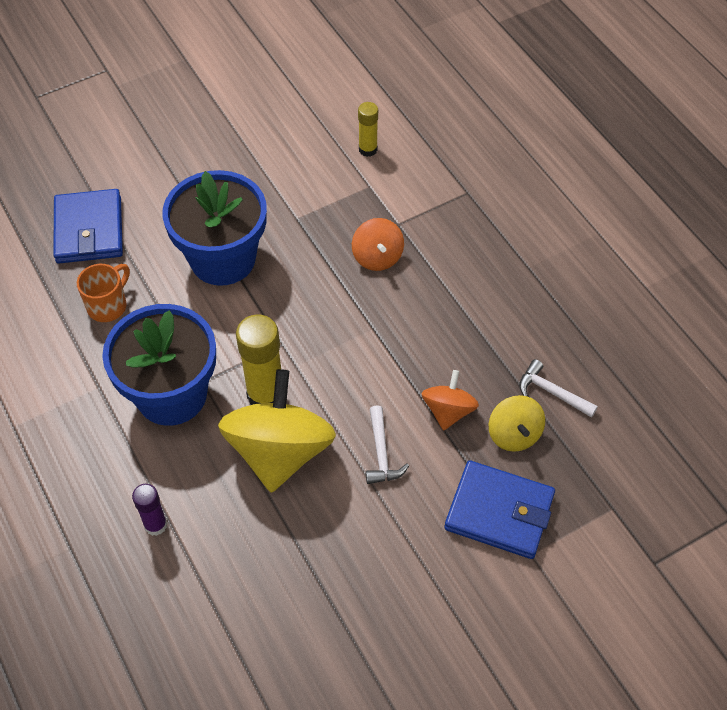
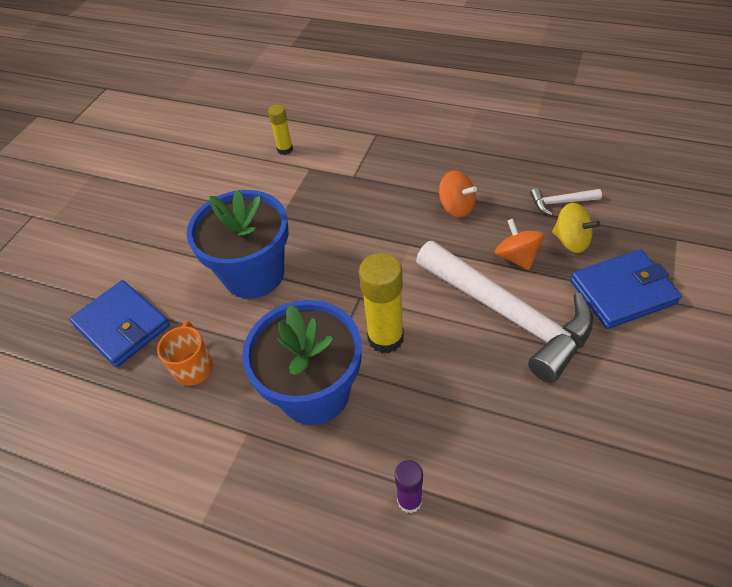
camera: 35 degrees left, 5 degrees down
yellow spinning top [218,369,336,493] -> none
orange spinning top [352,218,404,271] -> orange spinning top moved to [439,170,477,218]
white hammer [366,405,409,484] -> white hammer [416,241,594,383], size x2.47

